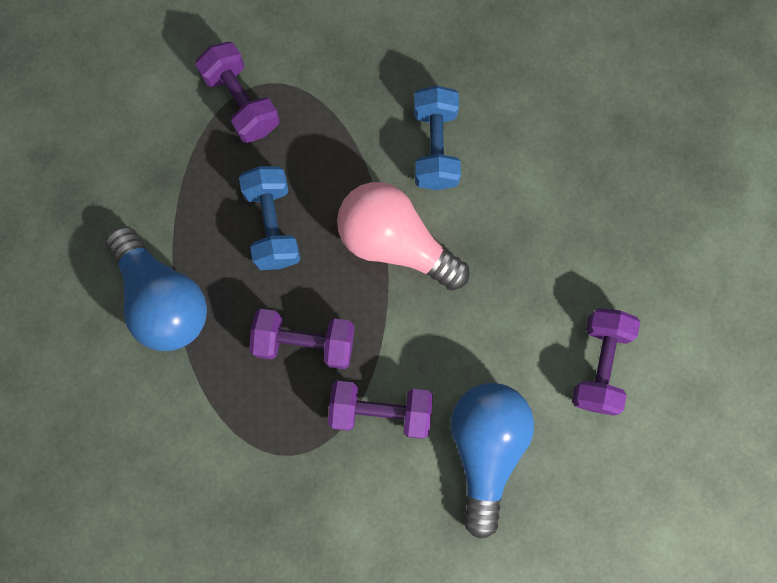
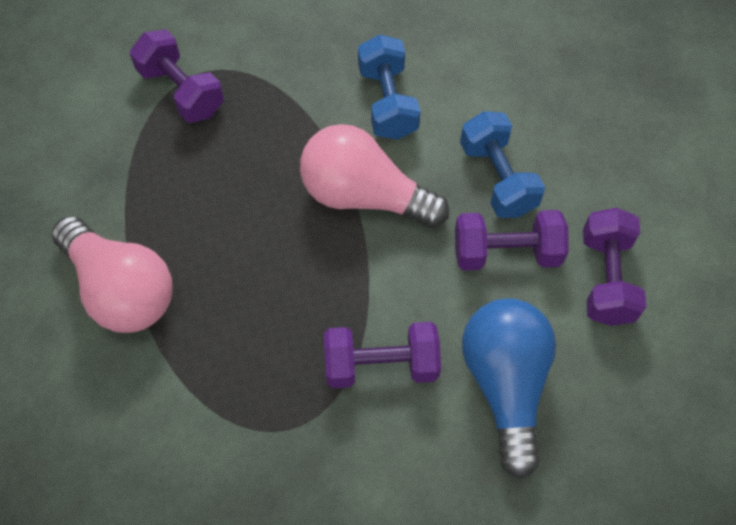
camera: 10 degrees left, 15 degrees down
blue light bulb [105,226,207,351] -> pink light bulb [52,216,172,333]
blue dumbbell [239,166,300,270] -> blue dumbbell moved to [460,111,545,218]
purple dumbbell [249,309,355,369] -> purple dumbbell moved to [455,210,569,271]

